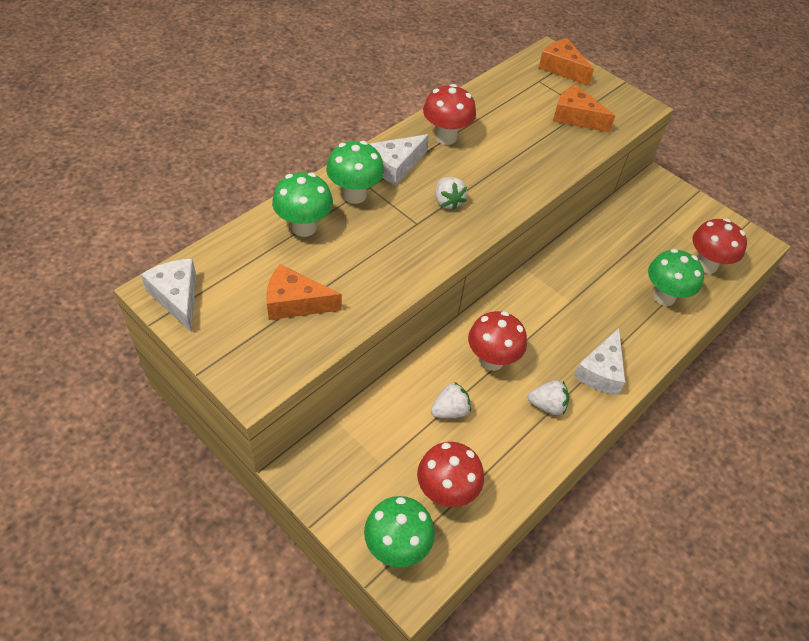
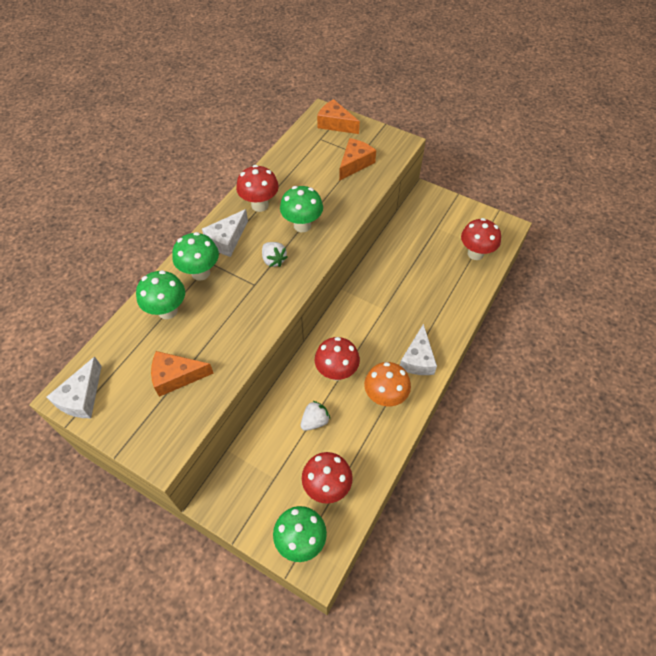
camera: 10 degrees left, 5 degrees up
white cheese [141,259,196,333] -> white cheese turned 120 degrees counterclockwise [47,357,102,418]
white strawberry [528,380,569,415] -> orange mushroom [364,362,411,406]
orange cheese [553,84,615,132] -> orange cheese turned 105 degrees clockwise [339,138,376,181]
green mushroom [648,249,704,306] -> green mushroom moved to [280,186,323,232]

